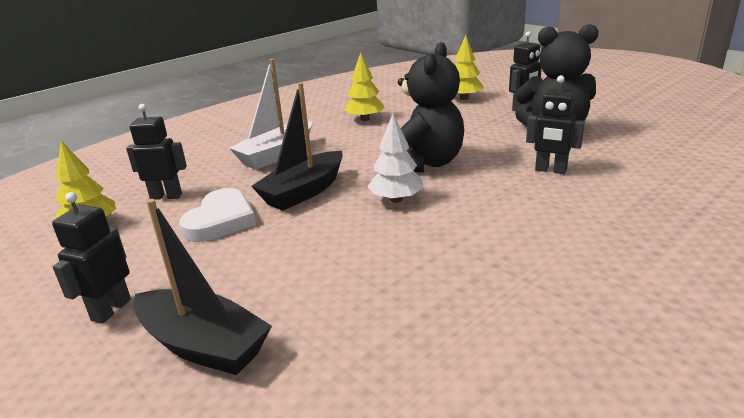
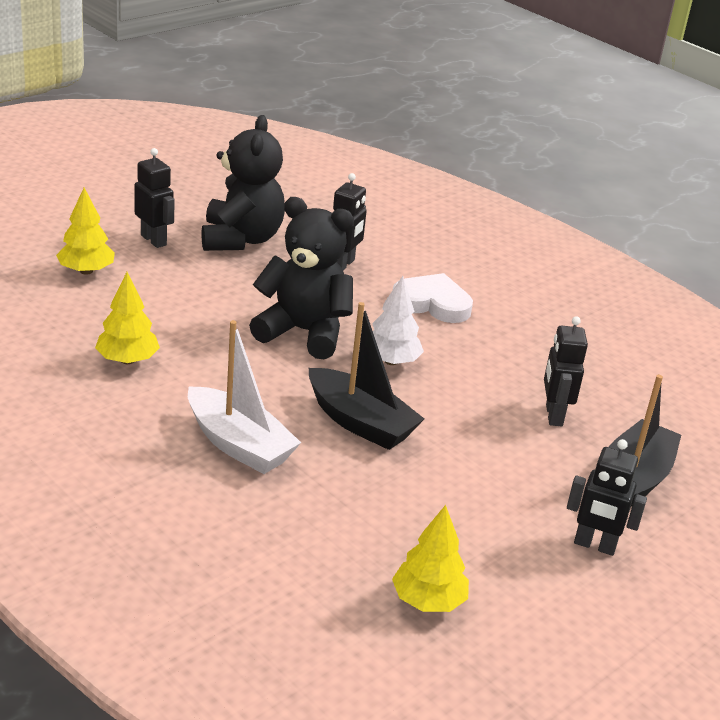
camera: 95 degrees left, 5 degrees up
black robot [126,104,187,200] -> black robot moved to [544,316,588,426]
white heart [179,188,256,242] -> white heart moved to [393,273,473,323]

